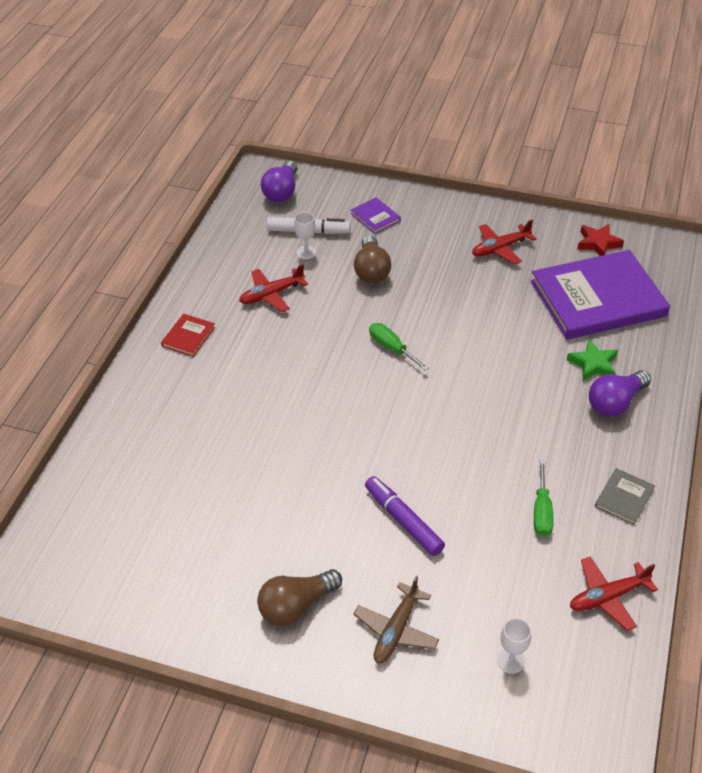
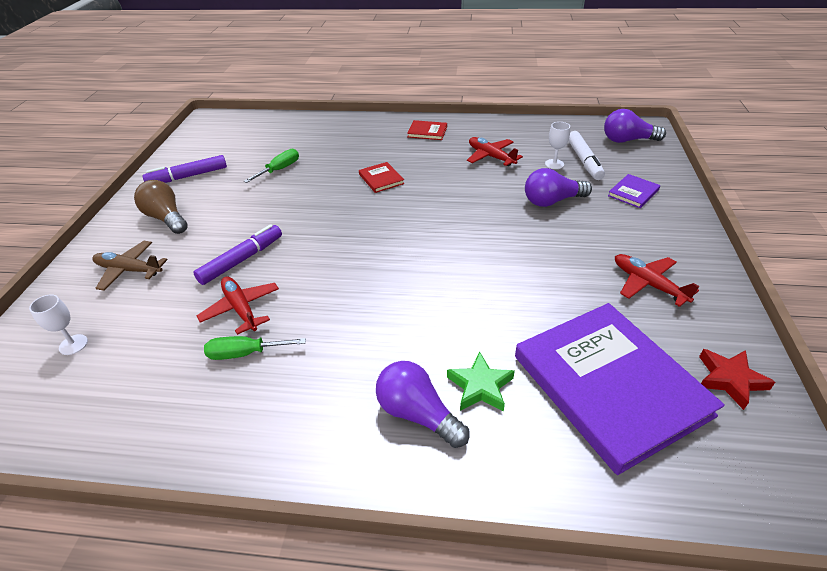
camera: 80 degrees right, 5 degrees down
brown light bulb [354,235,391,283] -> purple light bulb [525,168,592,207]
green screwdriver [369,323,429,371] -> green screwdriver moved to [244,149,299,183]
red plane [570,557,658,631] -> red plane moved to [196,276,279,335]
grey book [595,468,655,525] -> none
none -> purple marker [143,155,227,183]
none -> red book [359,162,404,193]

